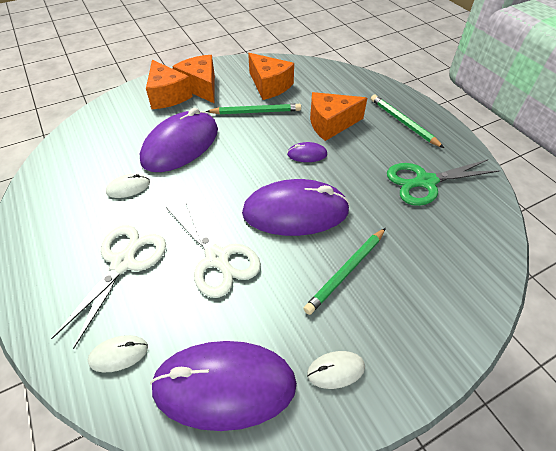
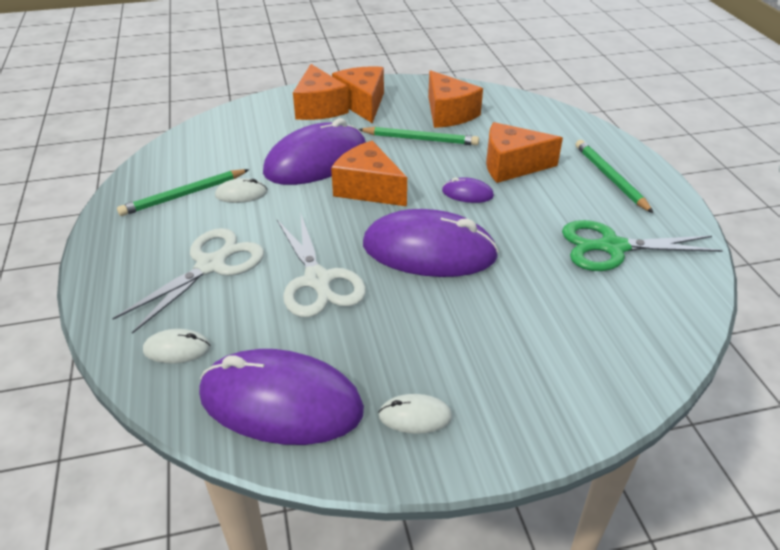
camera: 15 degrees right, 10 degrees down
green pencil [303,228,386,315] -> green pencil moved to [117,169,249,216]
none -> orange cheese [331,141,407,206]

